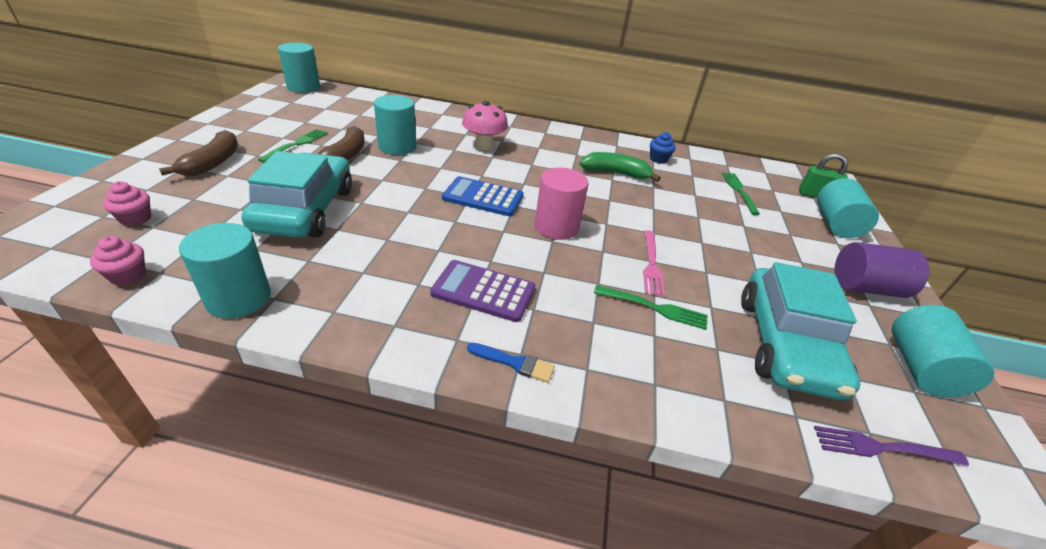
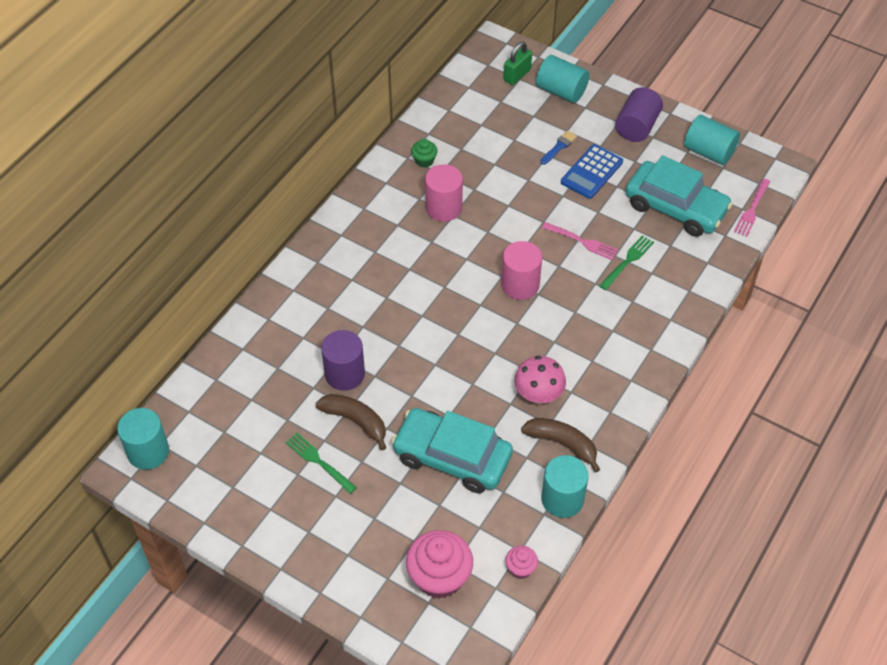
camera: 65 degrees left, 15 degrees up
pink cupcake [103,182,151,226] -> pink cupcake [406,530,473,599], size x2.04
brown banana [159,130,238,176] -> brown banana moved to [521,418,600,473]
turquoise cylinder [374,95,416,155] -> purple cylinder [321,330,365,391]
purple calculator [430,260,535,322] -> none
blue calculator [442,176,524,216] -> blue calculator moved to [561,144,623,199]
pink mushroom [462,101,508,150] -> pink mushroom moved to [514,356,566,404]
blue brush [467,343,555,383] -> blue brush moved to [540,131,577,165]
green banana [579,152,661,182] -> pink cylinder [425,164,463,222]
blue cupcake [650,132,676,164] -> green cupcake [411,139,438,168]
green fork [722,172,760,215] -> none
purple fork [814,426,969,466] -> pink fork [734,178,770,237]

